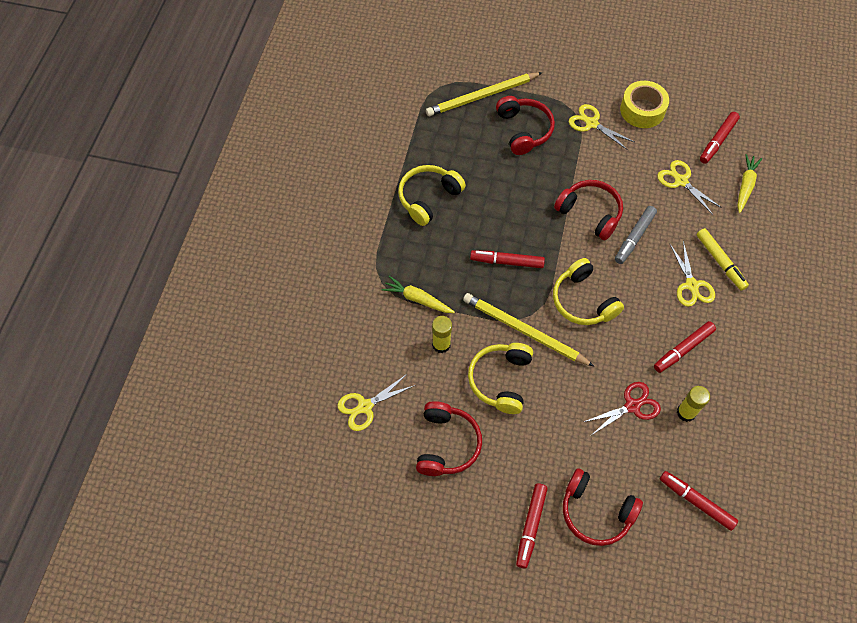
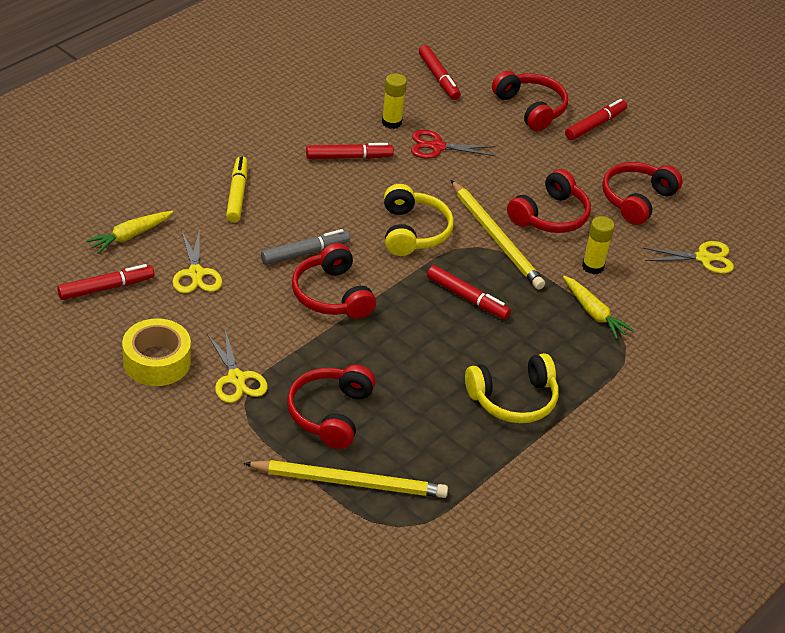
camera: 155 degrees left, 20 degrees down
yellow headphones [468,343,533,414] -> red headphones [507,169,591,233]
yellow scissors [669,241,715,307] -> none

